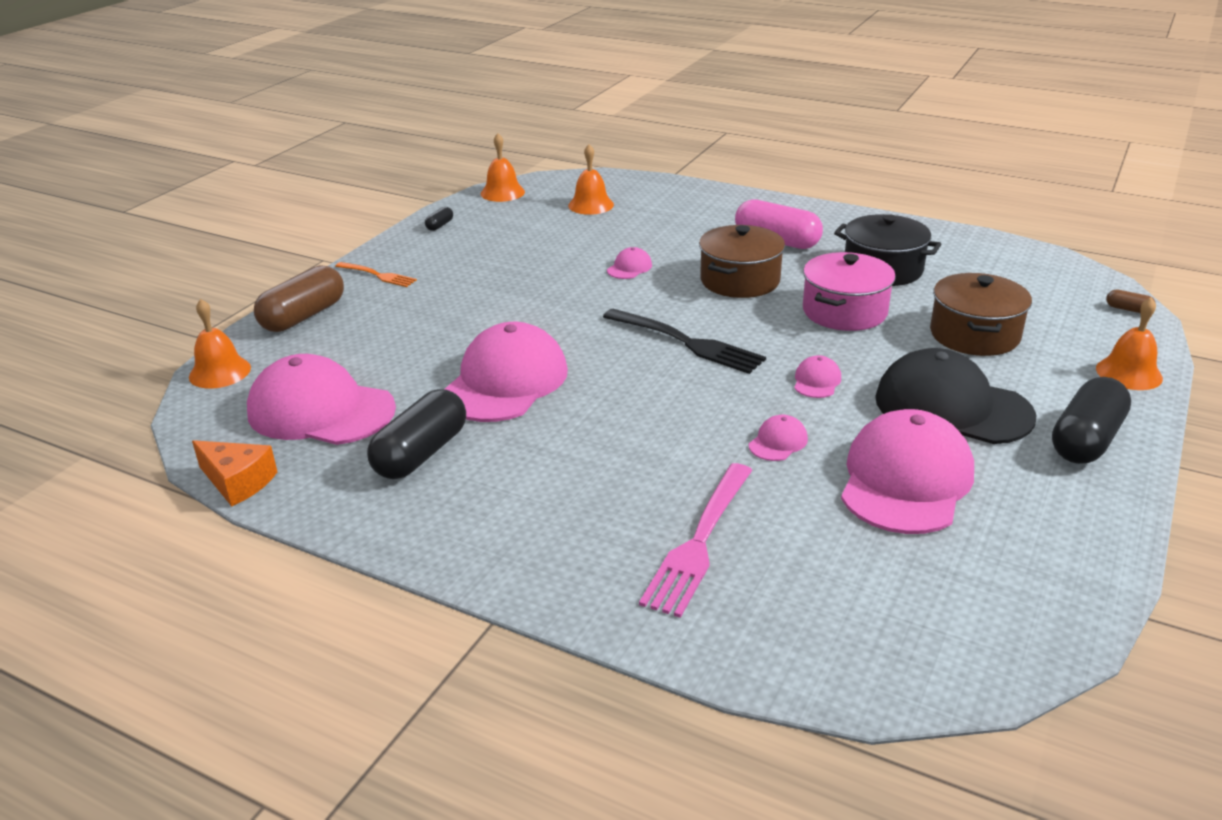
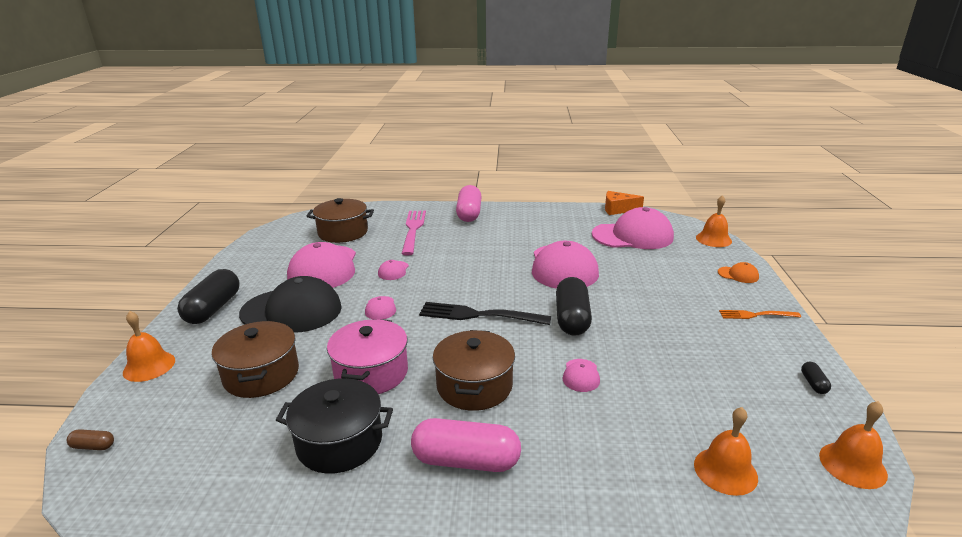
camera: 155 degrees right, 5 degrees down
brown capsule [254,265,344,332] -> orange cap [718,262,759,283]
black capsule [367,389,466,479] -> black capsule moved to [556,277,592,336]
none -> brown pot [307,198,374,243]
none -> pink capsule [456,185,481,222]

